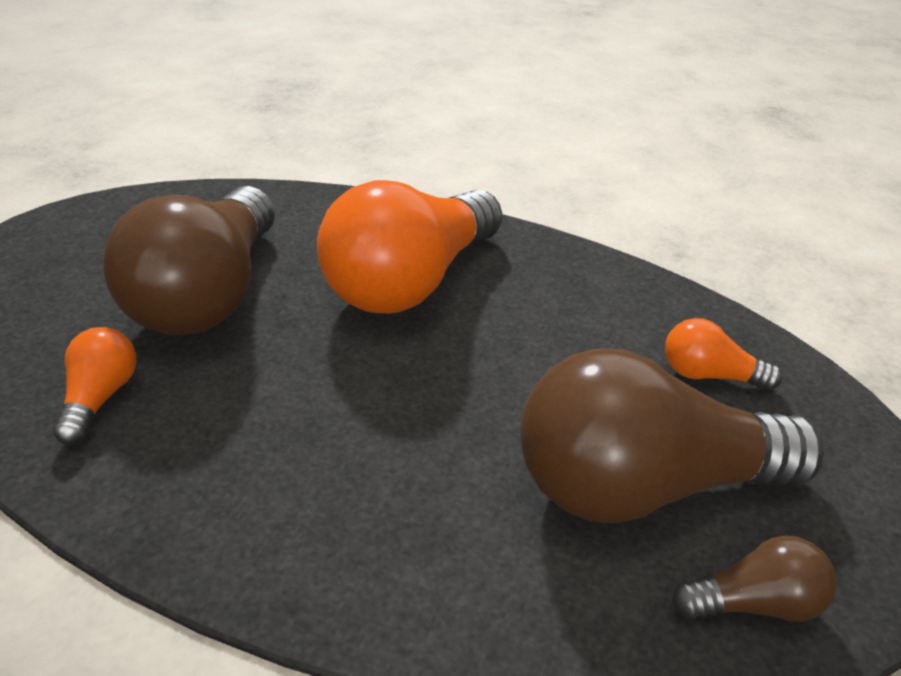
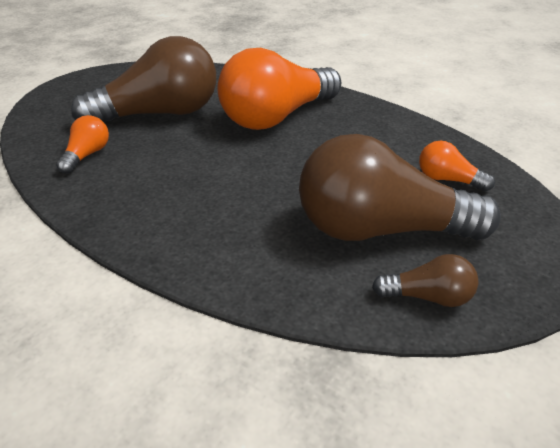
camera: 15 degrees right, 0 degrees up
brown light bulb [103,186,275,335] -> brown light bulb turned 135 degrees counterclockwise [71,36,216,123]

